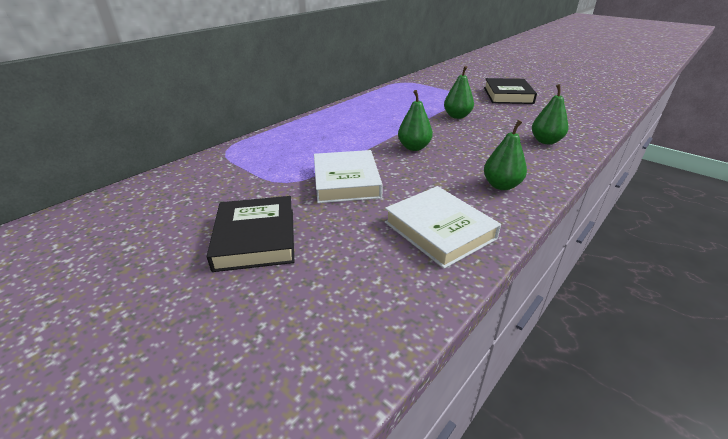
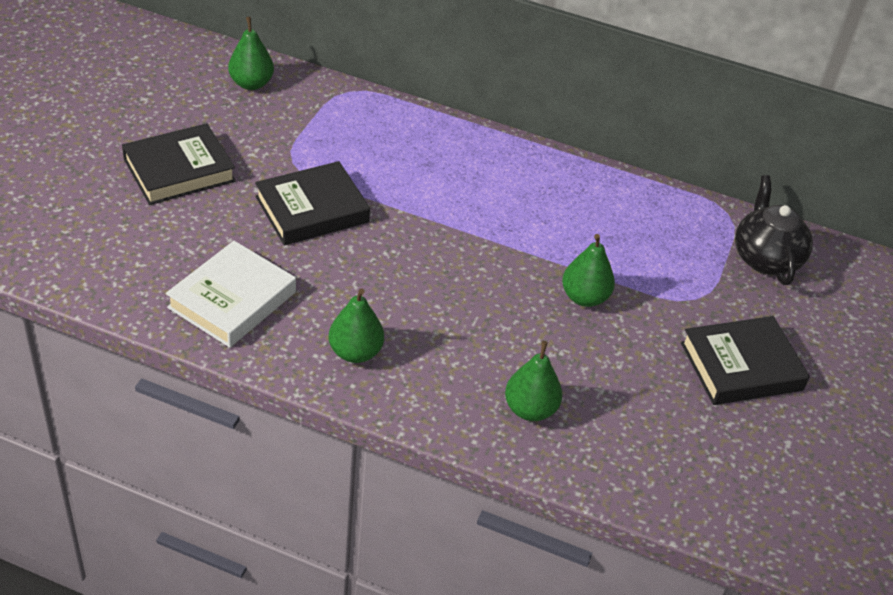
camera: 65 degrees right, 10 degrees up
white book [314,150,383,203] -> black book [255,161,370,245]
green pear [398,90,433,151] -> green pear moved to [228,17,274,90]
none -> black teapot [735,175,813,285]

